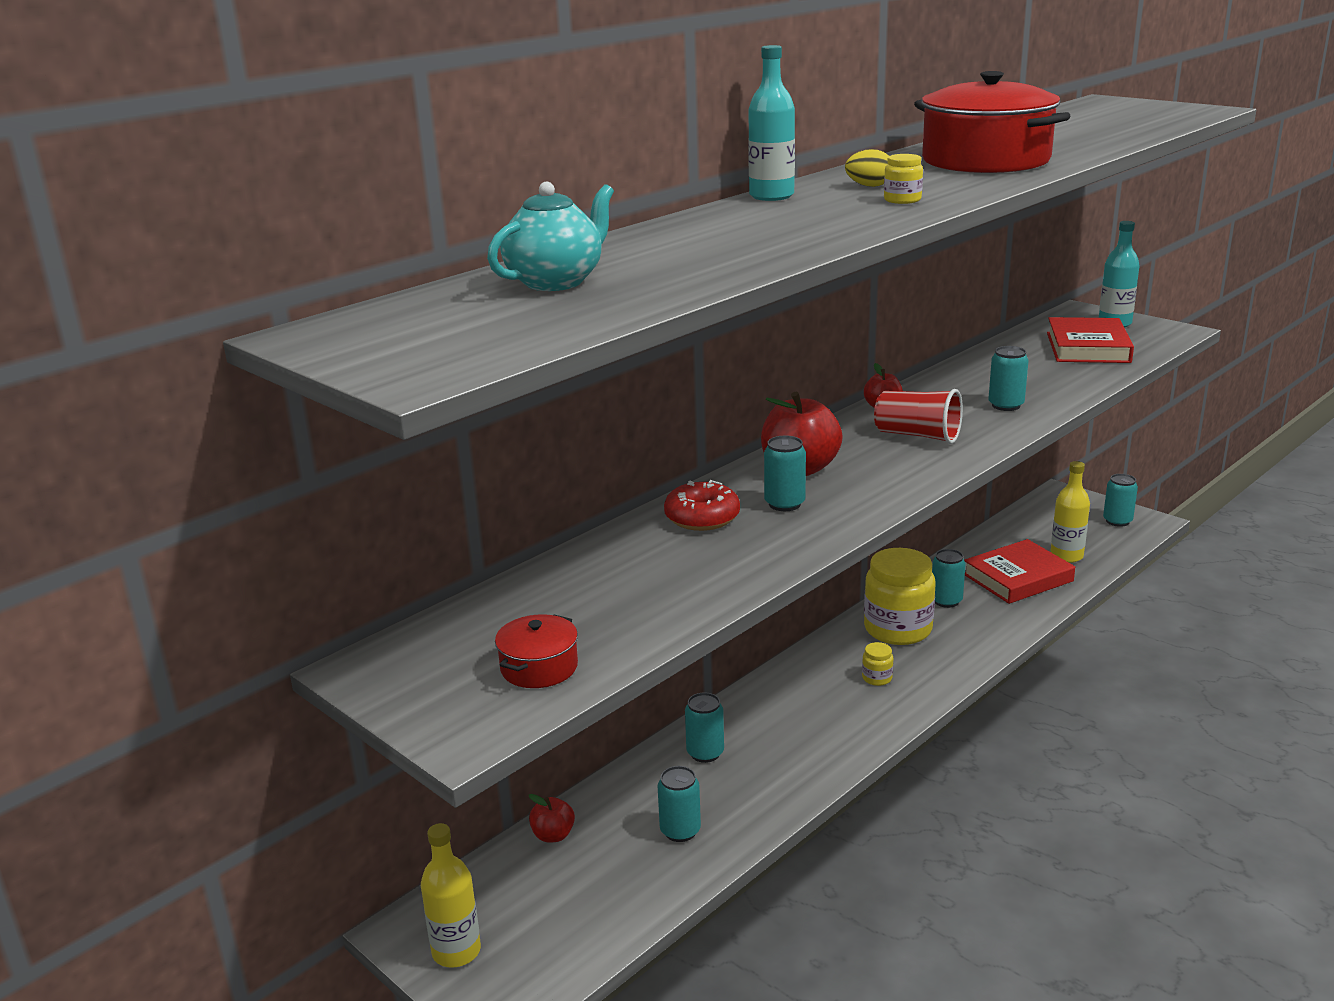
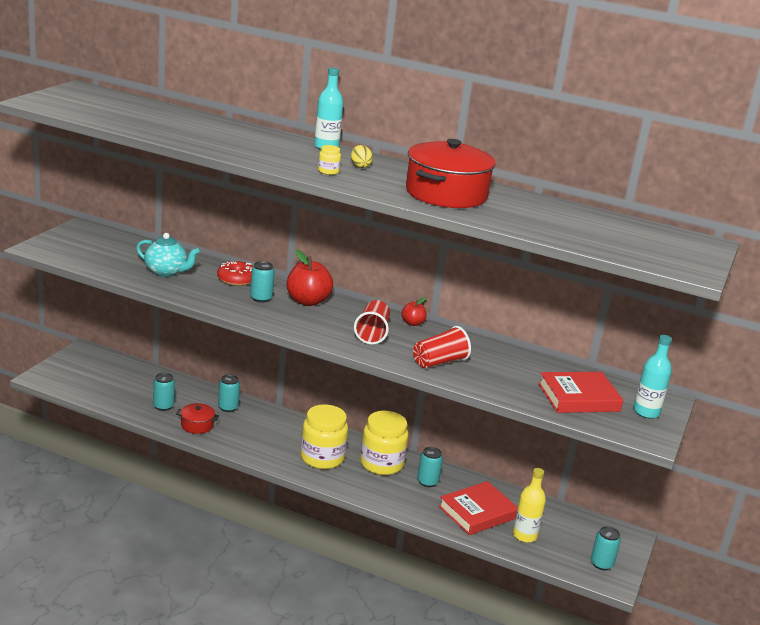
camera: 65 degrees right, 0 degrees up
yellow bottle [421,823,481,968] -> none
turquoise teapot [487,182,614,291] -> turquoise teapot moved to [136,233,200,277]
red pot [495,614,578,688] -> red pot moved to [176,403,219,434]
red apple [529,794,575,843] -> none
yellow jar [862,642,893,686] -> yellow jar [300,404,348,469], size x2.39
red book [964,539,1075,604] -> red book turned 75 degrees counterclockwise [439,481,518,535]
turquoise can [988,346,1028,411] -> red cup [413,326,471,368]

